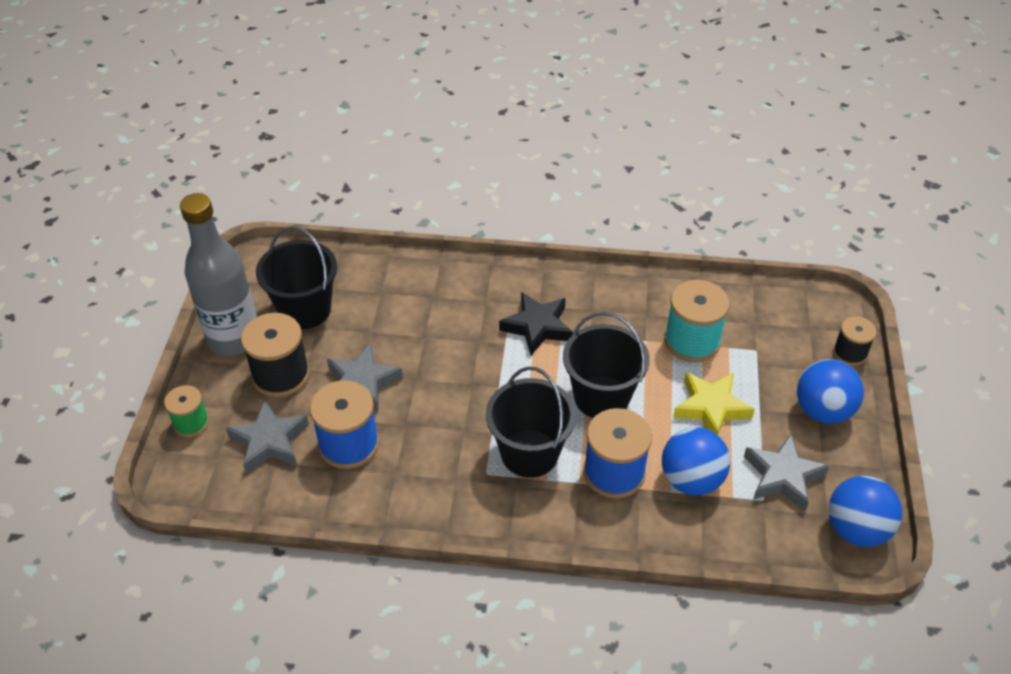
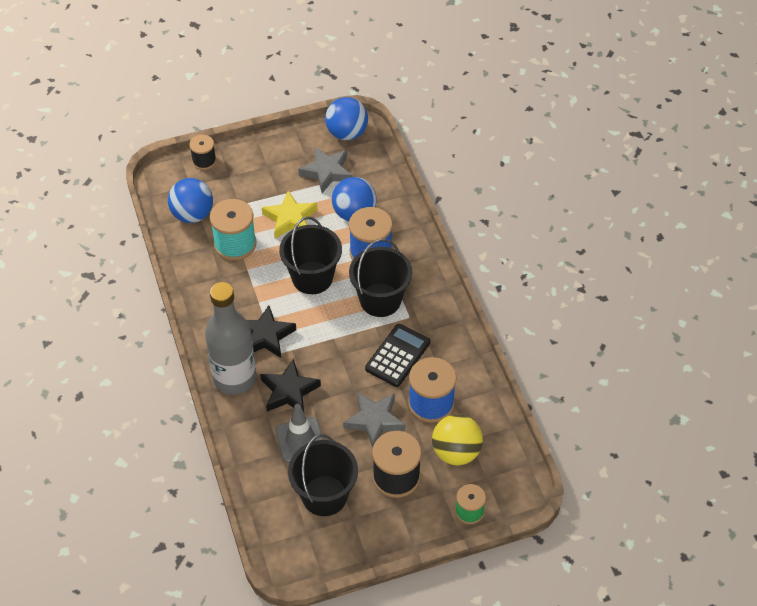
camera: 115 degrees left, 5 degrees up
grey bottle [180,193,257,356] -> grey bottle moved to [205,282,256,395]
grey star [226,400,309,474] -> yellow ball [432,414,483,465]
blue ball [797,359,864,424] -> blue ball moved to [168,178,213,223]
none -> black star [260,359,321,412]
none -> grey traffic cone [275,404,323,463]
none -> black calculator [365,324,430,387]

